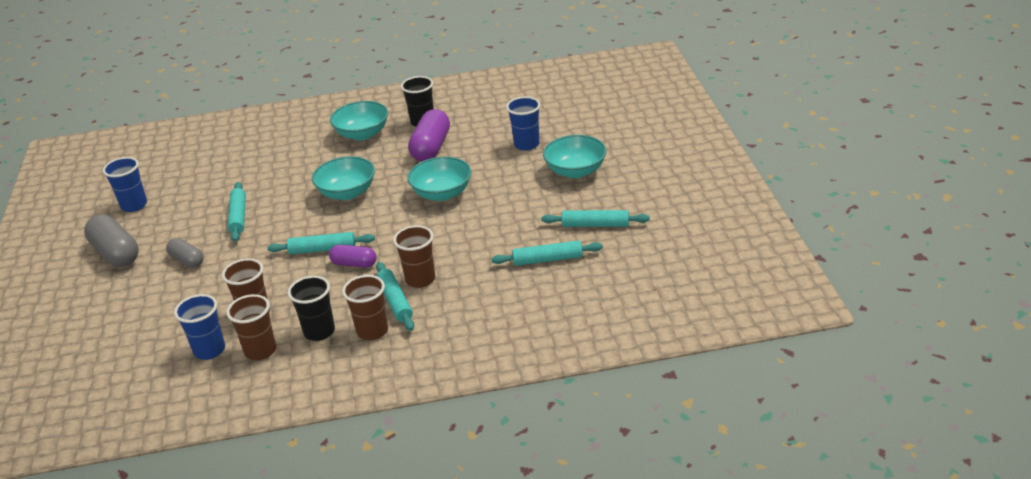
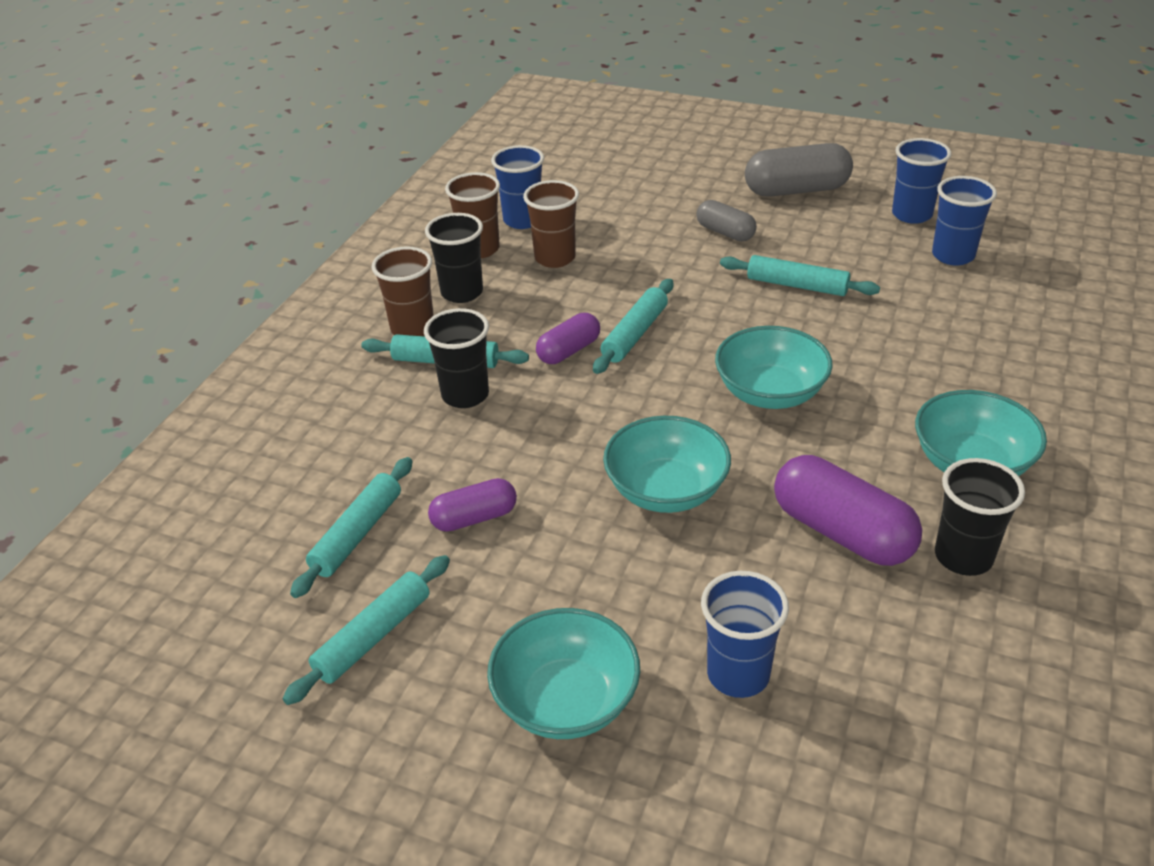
camera: 120 degrees right, 5 degrees up
grey capsule [166,238,204,268] -> grey capsule turned 60 degrees clockwise [696,200,757,241]
brown cup [393,225,435,288] -> black cup [424,308,489,408]
none -> purple capsule [428,478,517,532]
none -> blue cup [932,176,997,265]

